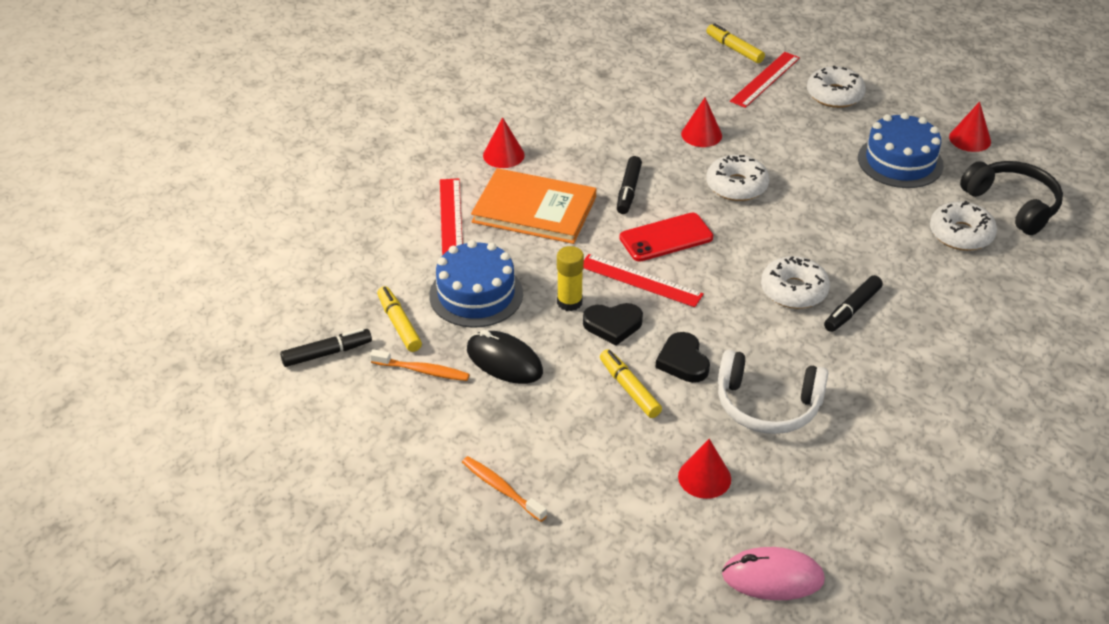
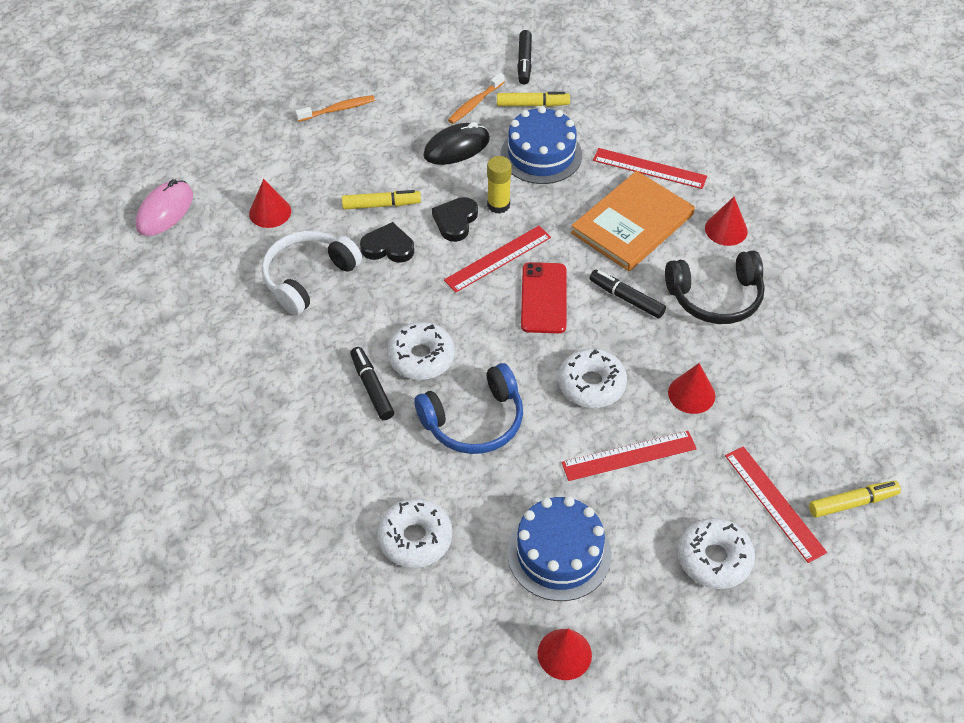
camera: 115 degrees right, 10 degrees up
black headphones [960,161,1063,235] -> black headphones moved to [665,251,765,324]
none -> blue headphones [414,363,523,454]
none -> red ruler [562,431,697,481]

